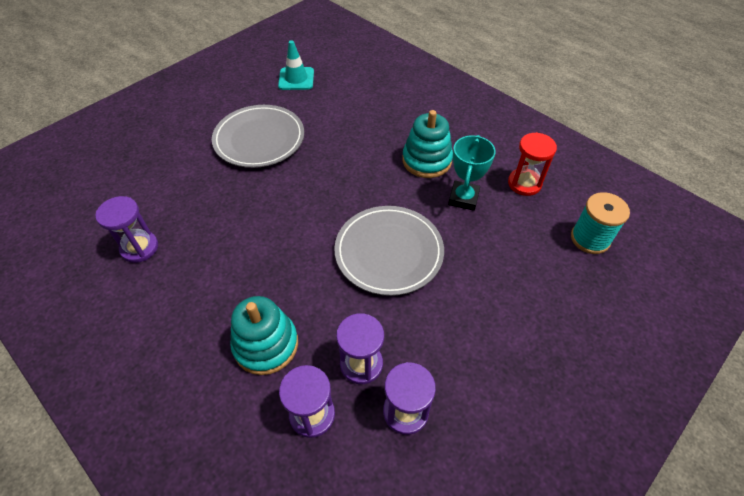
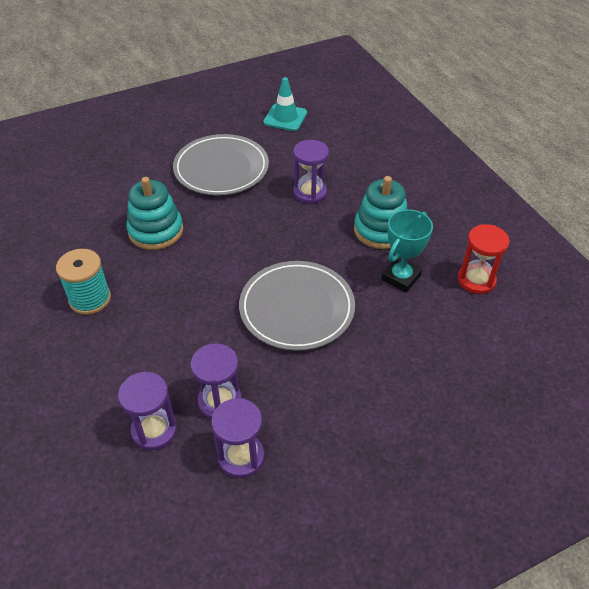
camera: 20 degrees right, 5 degrees down
purple hourglass [95,196,158,263] -> purple hourglass moved to [293,140,329,204]
turquoise stacking toy [230,296,298,375] -> turquoise stacking toy moved to [126,177,183,250]
turquoise spool [571,192,630,254] -> turquoise spool moved to [56,249,111,315]

